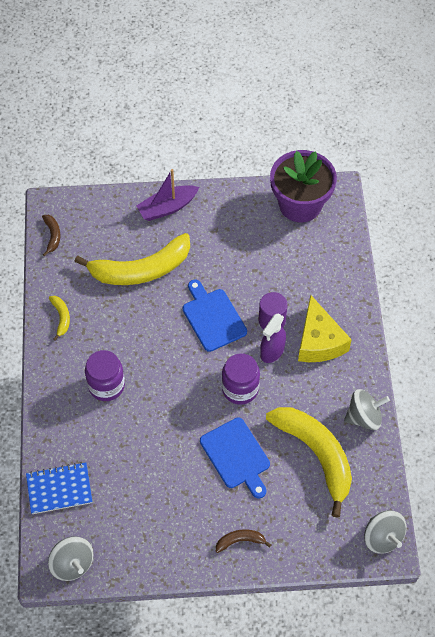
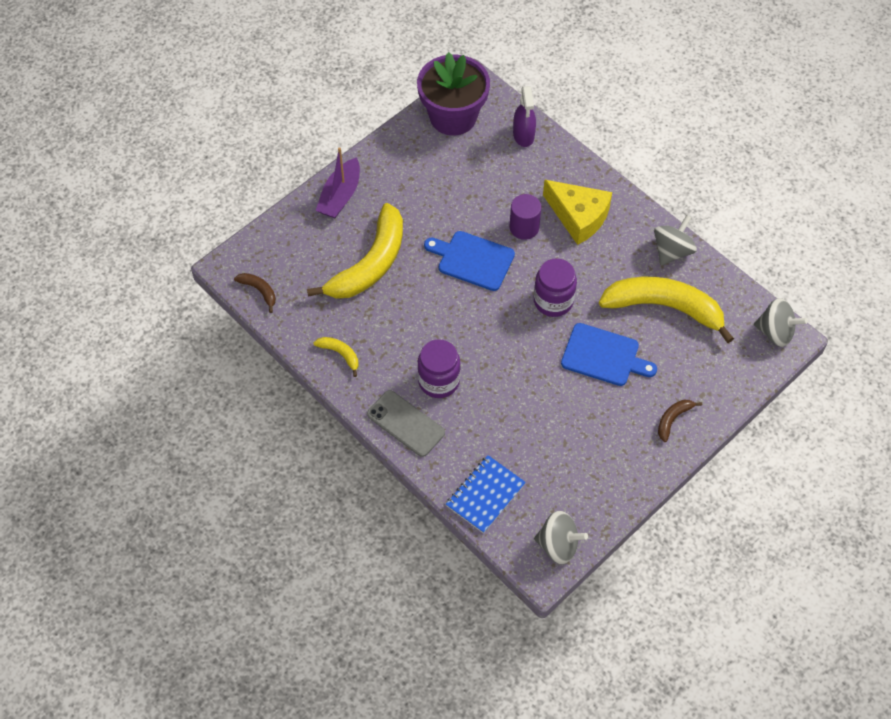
camera: 40 degrees left, 0 degrees up
purple spray bottle [260,313,286,363] -> purple spray bottle moved to [513,86,536,147]
none -> grey phone [367,390,445,457]

